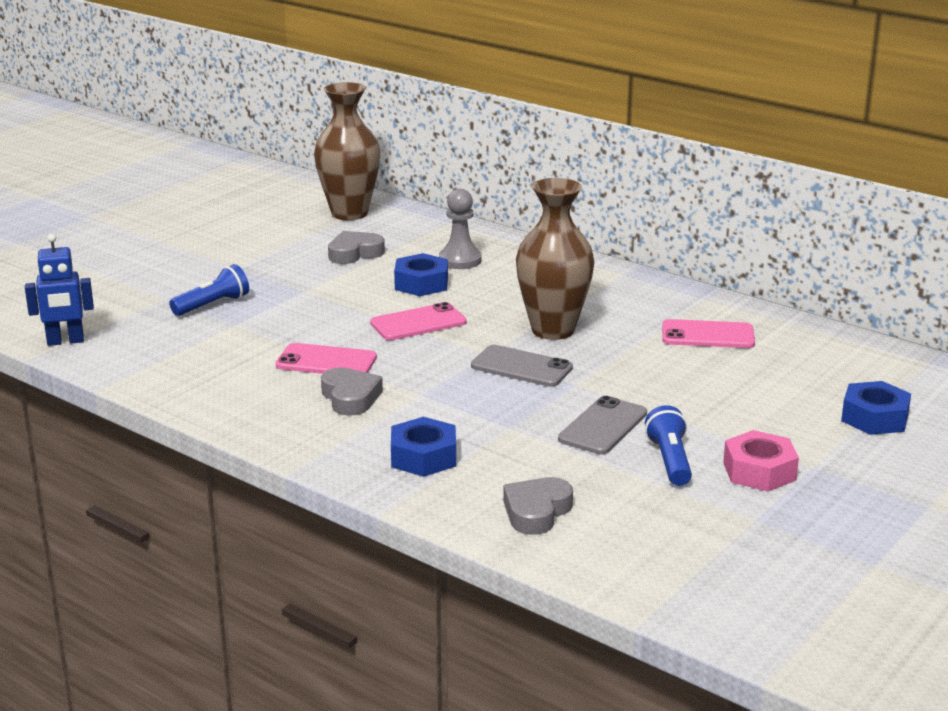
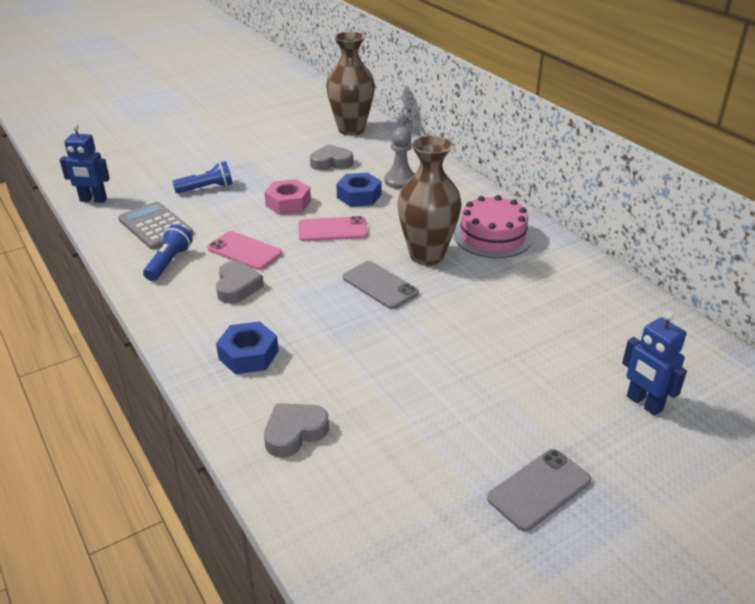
camera: 20 degrees right, 10 degrees up
grey phone [558,396,647,454] -> grey phone moved to [487,449,591,531]
blue flashlight [645,405,692,486] -> blue flashlight moved to [143,225,193,281]
pink phone [662,319,755,348] -> none
pink nut [723,430,799,491] -> pink nut moved to [264,179,311,215]
blue nut [841,381,911,435] -> blue robot [622,311,687,416]
none -> grey calculator [118,202,193,250]
none -> pink cake [454,195,532,258]

